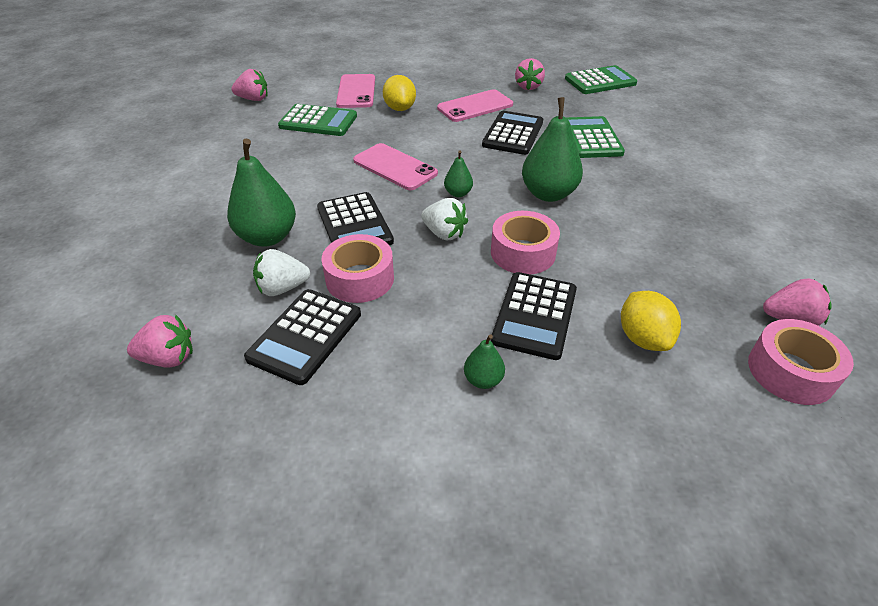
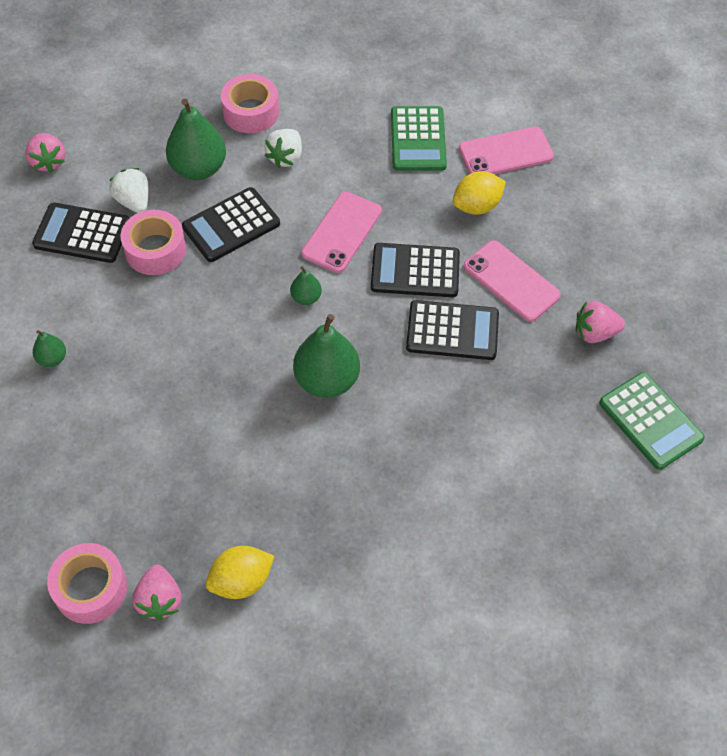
camera: 75 degrees right, 15 degrees up
pink strawberry [231,69,268,101] -> none
white strawberry [421,198,468,241] -> white strawberry moved to [264,129,302,168]
pink tape [491,211,560,274] -> pink tape moved to [221,74,279,133]
black calculator [491,272,577,360] -> black calculator moved to [371,243,460,297]
green calculator [566,116,625,158] -> none
yellow lemon [621,291,681,351] -> yellow lemon moved to [206,546,274,599]

